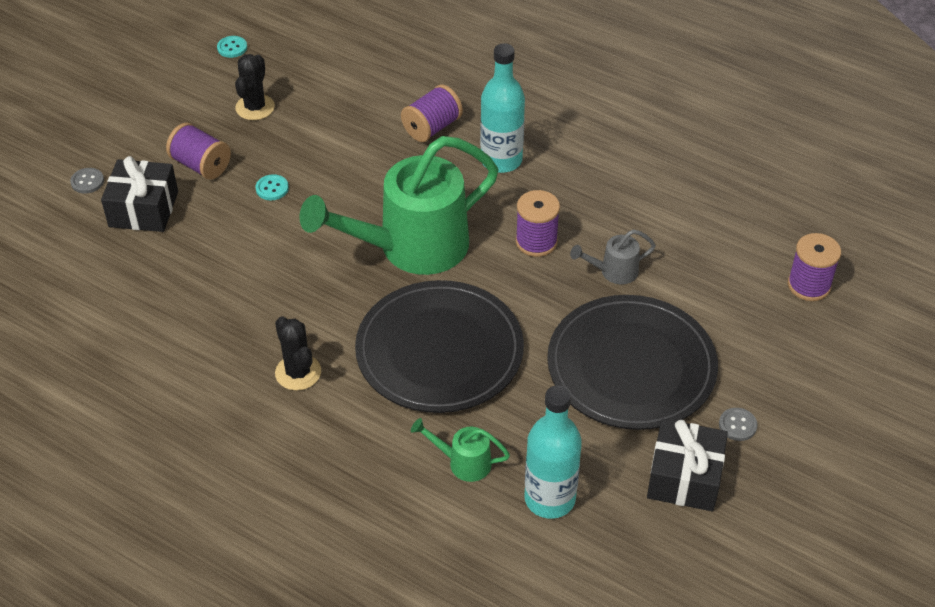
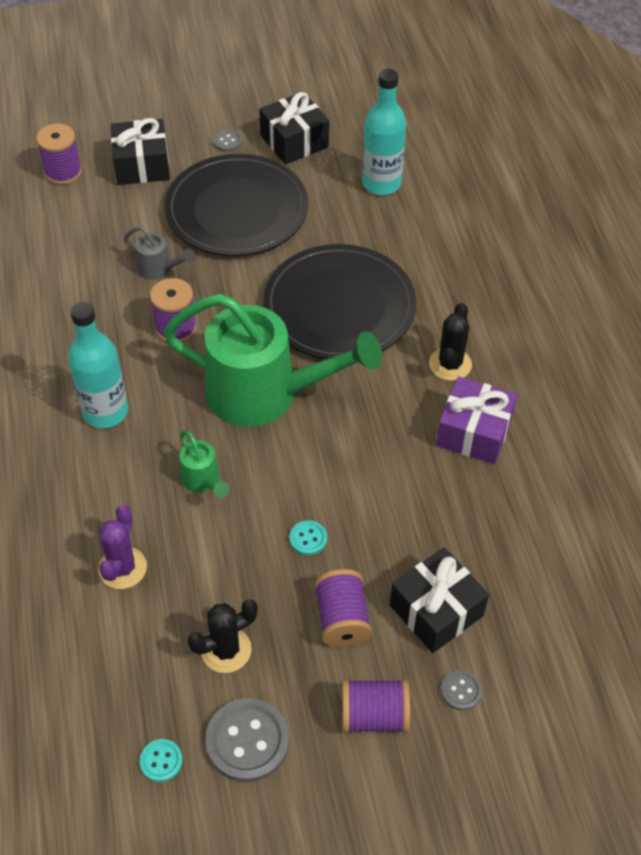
camera: 135 degrees left, 5 degrees up
purple spool [401,85,463,142] -> purple spool moved to [341,679,410,733]
green watering can [411,418,510,482] -> green watering can moved to [179,431,229,498]
none -> purple cactus [98,505,147,589]
none -> black gift [111,118,170,185]
none -> grey button [205,698,289,782]
none -> purple gift [436,376,517,464]

